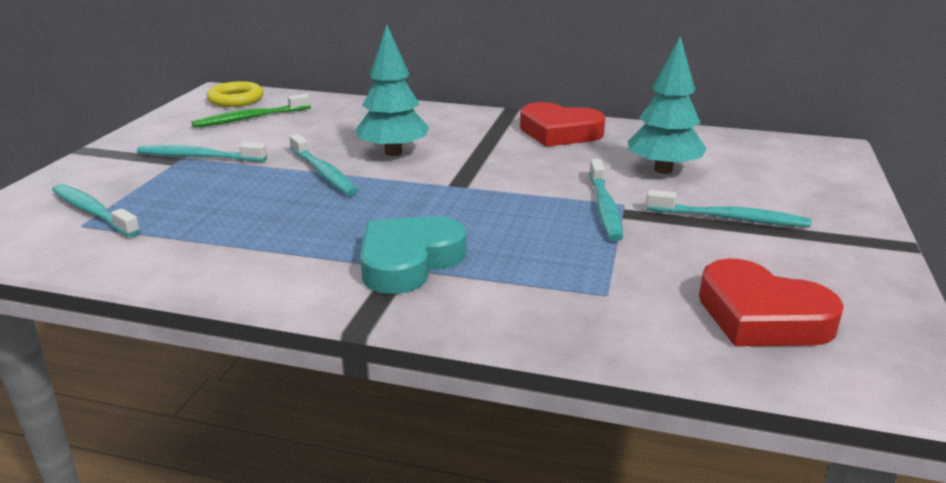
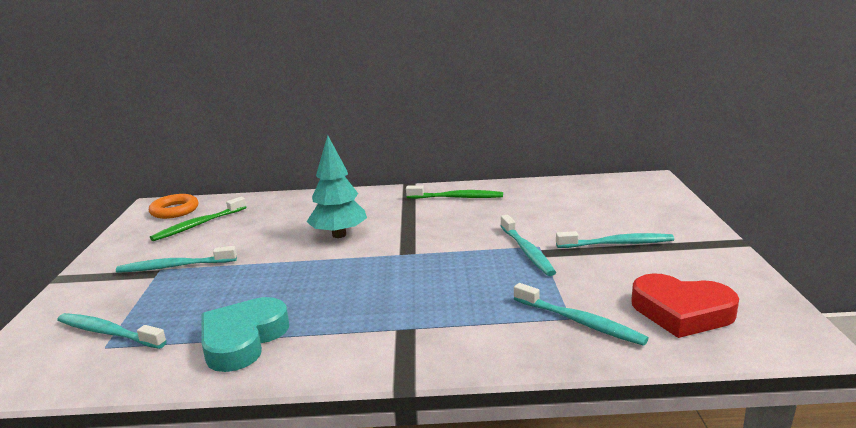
camera: 15 degrees left, 5 degrees down
yellow ring [207,81,263,107] -> orange ring [149,194,198,219]
turquoise toothbrush [290,134,358,196] -> turquoise toothbrush moved to [514,283,649,346]
turquoise heart [360,216,466,294] -> turquoise heart moved to [201,297,289,372]
red heart [520,102,605,147] -> green toothbrush [406,185,503,199]
turquoise tree [628,36,706,174] -> none

